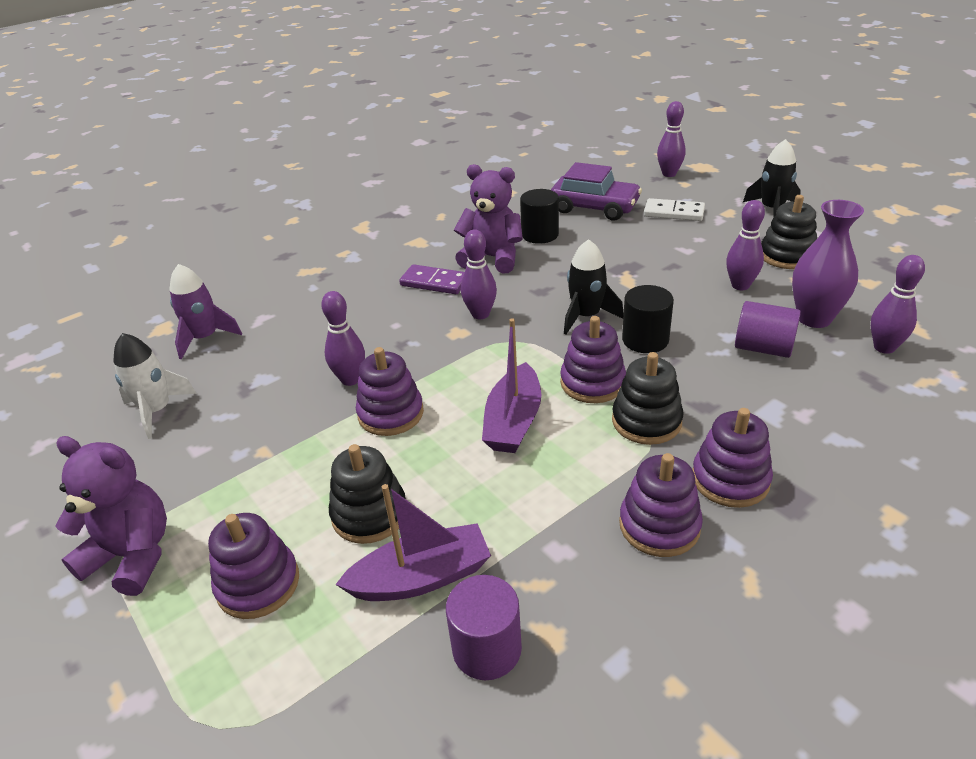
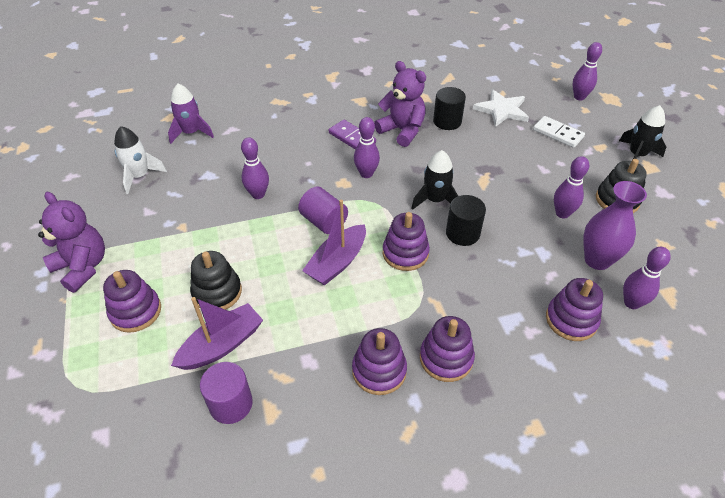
camera: 20 degrees right, 10 degrees up
purple boat [335,484,491,601] -> purple boat turned 45 degrees counterclockwise [171,297,263,370]
purple stacking toy [356,347,424,436] -> purple stacking toy moved to [546,278,603,341]
purple car [551,162,642,221] -> white star [473,89,529,127]
black stacking toy [612,352,683,445] -> none
purple cylinder [735,301,801,358] -> purple cylinder moved to [298,186,348,234]

